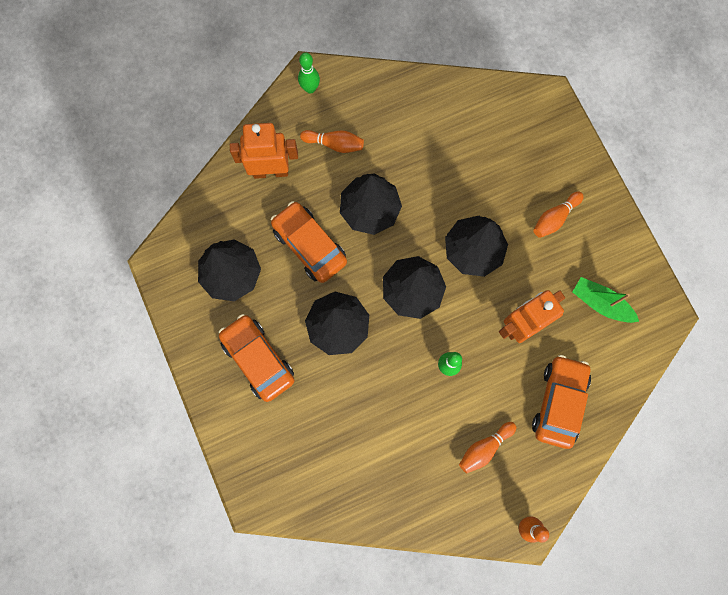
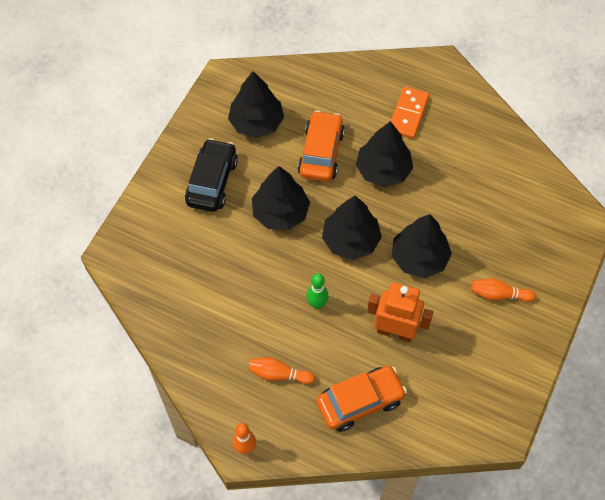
camera: 50 degrees right, 15 degrees down
orange car [218,314,294,402] -> black car [185,138,238,212]
orange robot [230,123,298,179] -> none
green bowling pin [298,52,320,94] -> none
orange bowling pin [300,130,364,153] -> orange domino [391,86,429,139]
green boat [573,277,639,323] -> none

